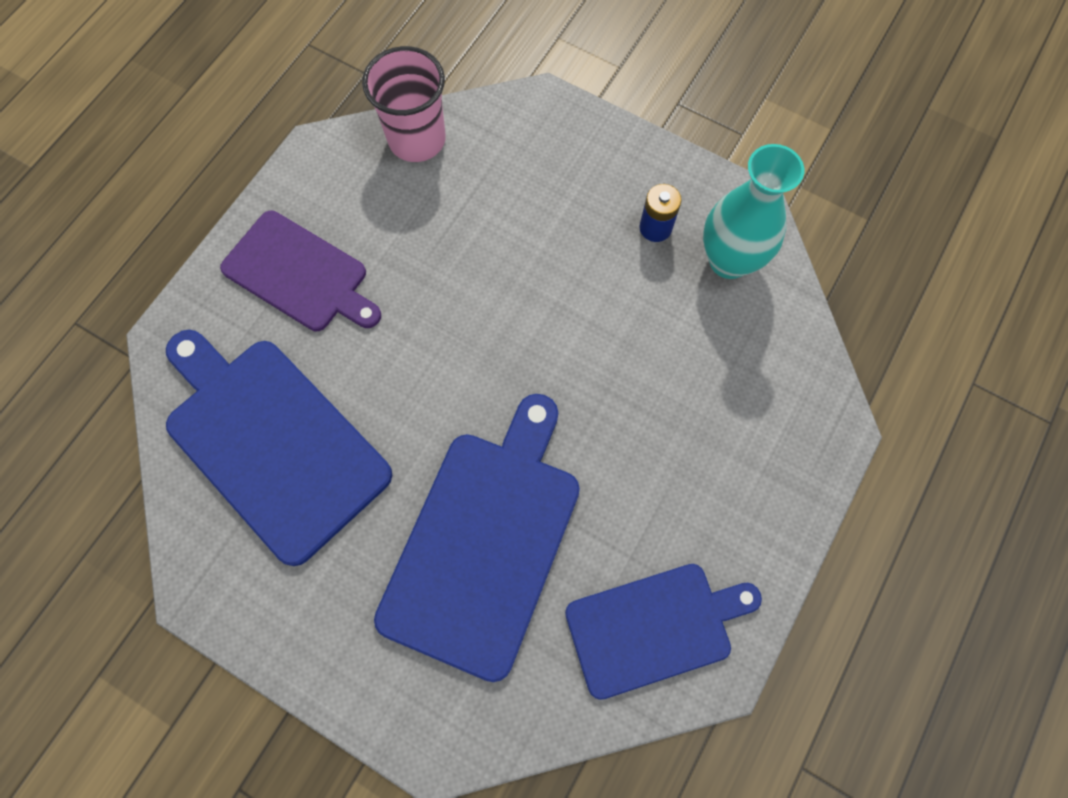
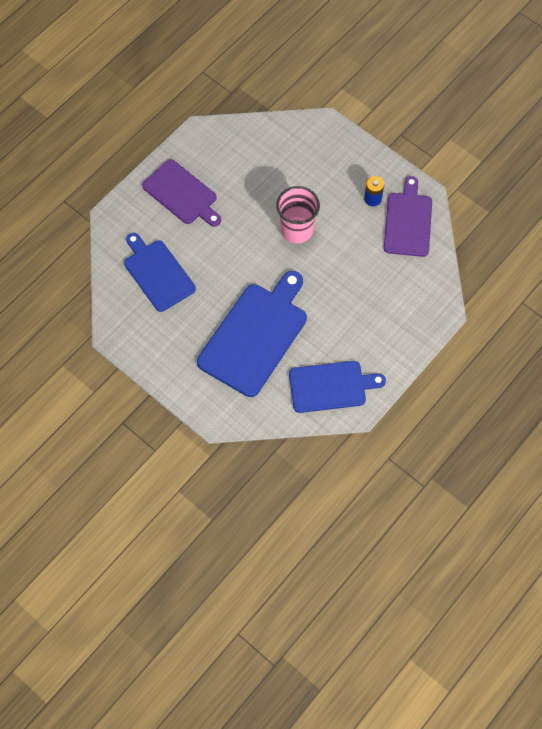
camera: 10 degrees right, 5 degrees down
blue cutting board [166,330,393,566] -> blue cutting board [124,233,196,312], size x0.66
pink cup [362,46,446,162] -> pink cup moved to [276,186,320,243]
turquoise vase [703,144,804,279] -> purple cutting board [384,176,432,257]

